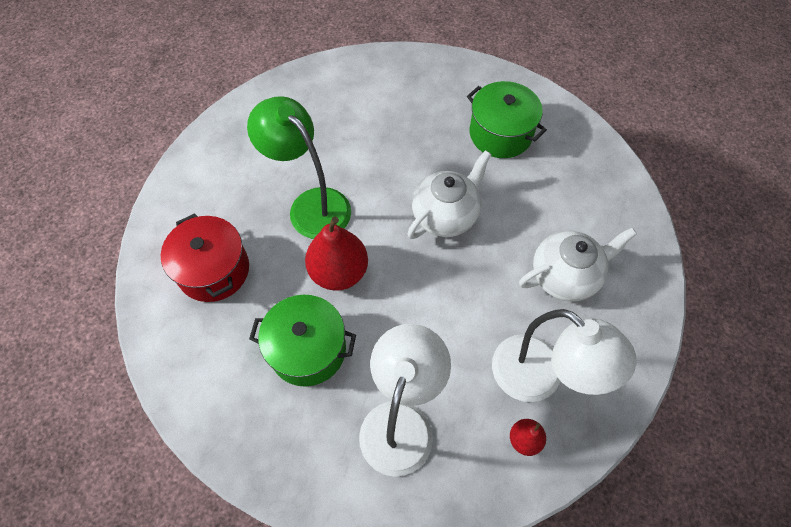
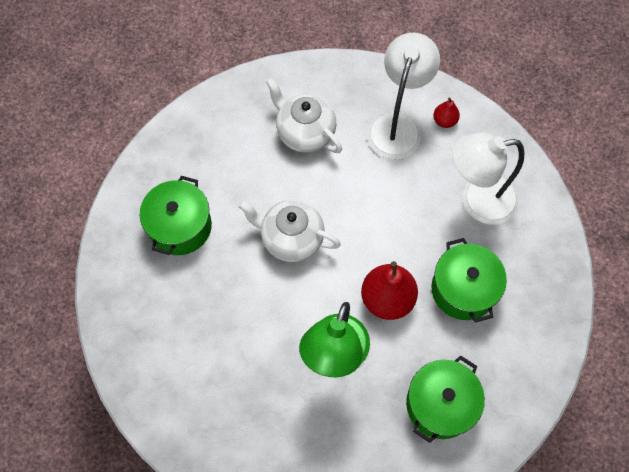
camera: 115 degrees left, 5 degrees up
red pot [161,213,249,302] -> green pot [406,355,485,443]

